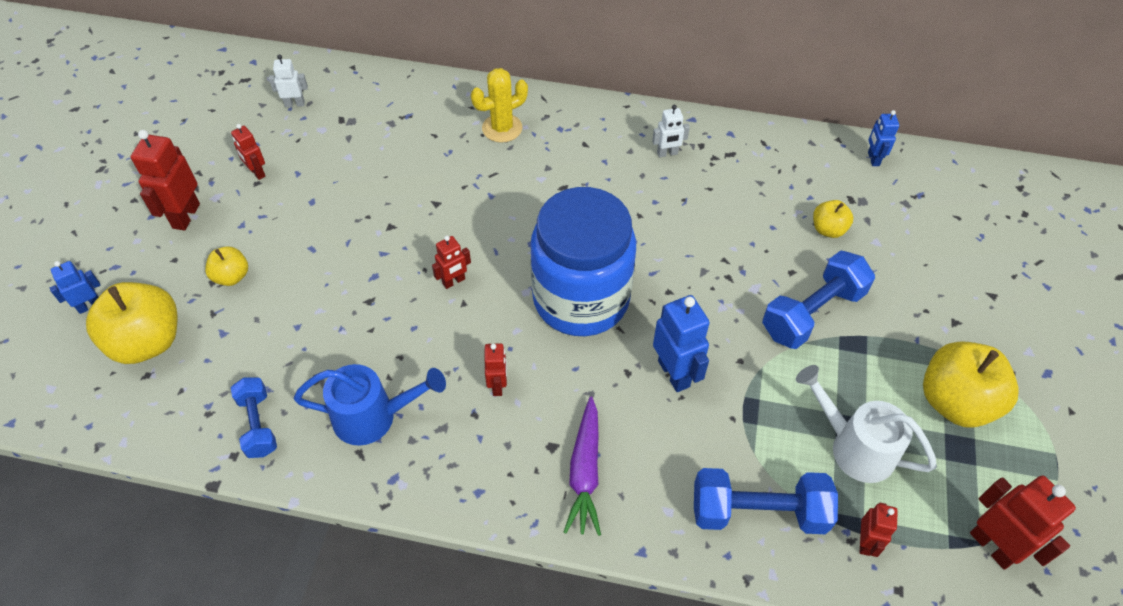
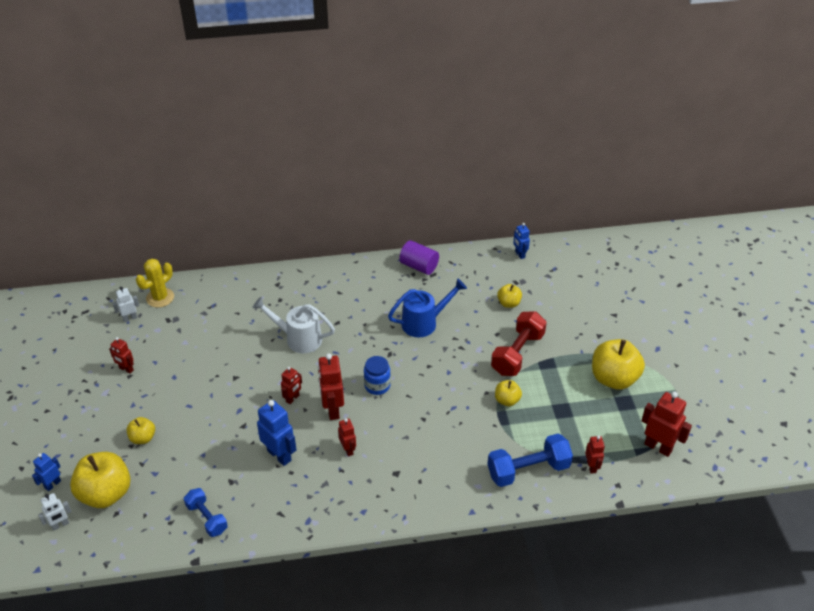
camera: 20 degrees left, 10 degrees down
red robot [131,130,200,231] -> red robot moved to [318,353,344,420]
blue watering can [294,364,446,446] -> blue watering can moved to [388,279,467,337]
yellow cactus [471,68,528,143] -> yellow cactus moved to [136,259,174,307]
blue jar [530,187,636,336] -> blue jar [364,356,391,395], size x0.41
purple carrot [564,397,601,536] -> none
white robot [652,105,690,157] -> white robot moved to [38,493,71,531]
blue robot [653,295,710,392] -> blue robot moved to [257,400,296,466]
blue dumbbell [762,251,875,349] -> red dumbbell [491,311,547,376]
white watering can [796,365,937,483] -> white watering can moved to [252,297,335,353]
none -> purple cylinder [399,240,439,275]
none -> yellow apple [495,380,522,406]

